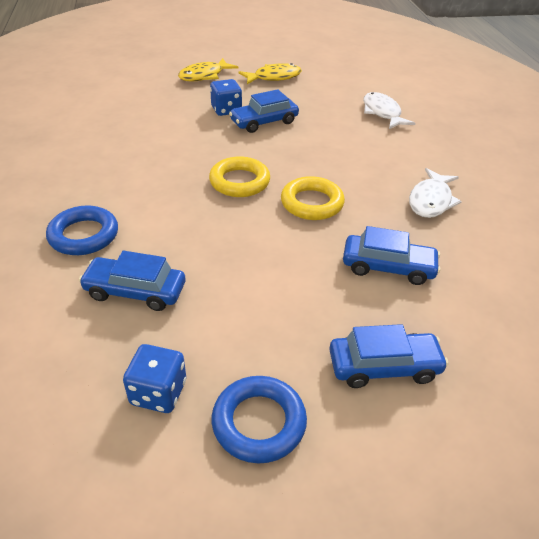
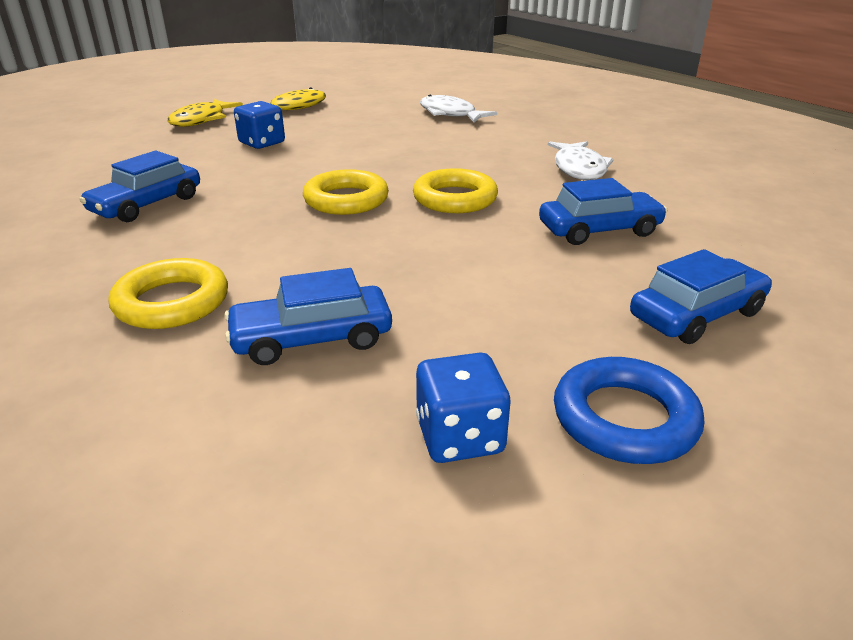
camera: 25 degrees left, 10 degrees down
blue ring [46,206,118,255] -> yellow ring [109,258,228,329]
blue car [229,89,299,133] -> blue car moved to [79,151,200,222]

